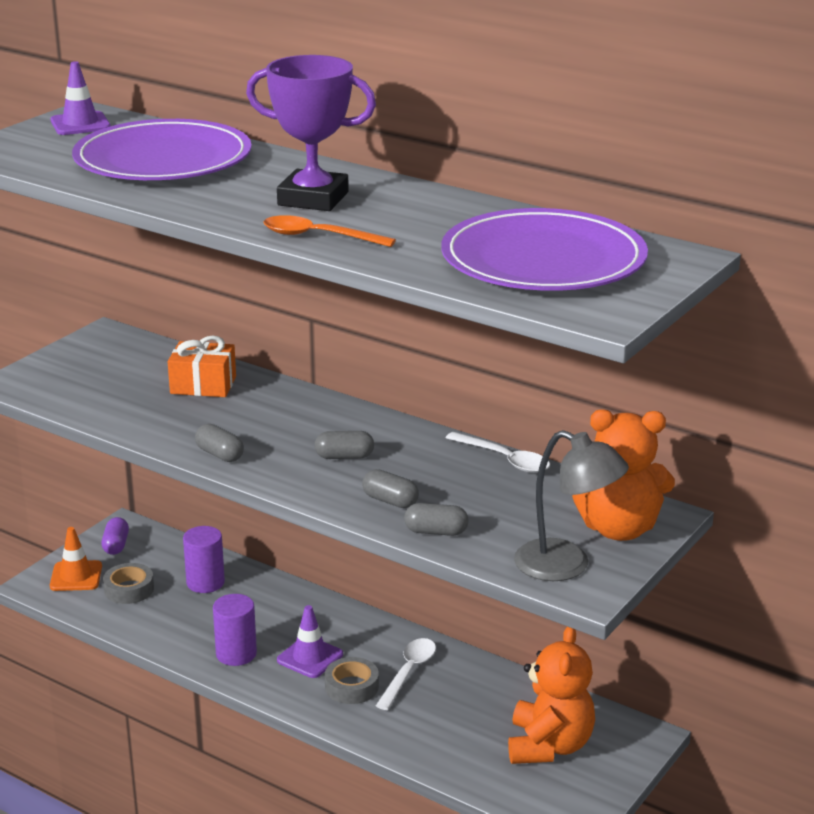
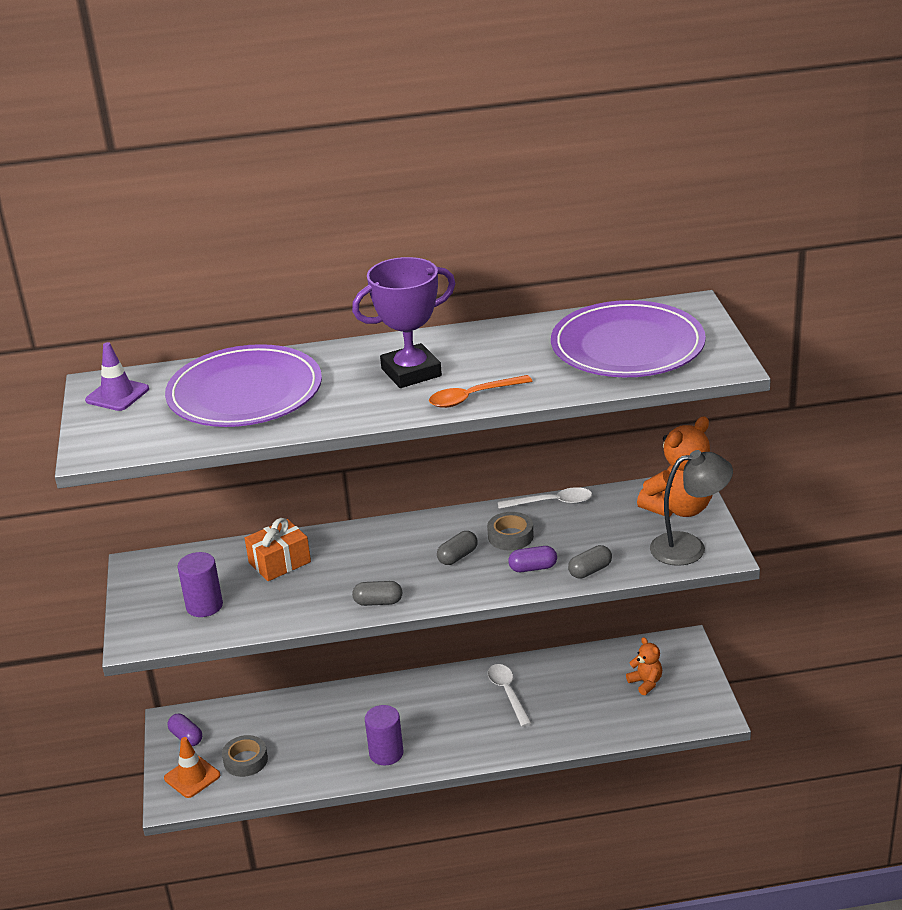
camera: 40 degrees left, 5 degrees up
purple cylinder [183,526,225,593] -> purple cylinder moved to [177,552,223,617]
purple traffic cone [277,605,343,678] -> none
grey tape [325,657,379,704] -> grey tape moved to [487,512,534,550]
grey capsule [362,469,419,508] -> purple capsule [508,546,557,572]
orange teddy bear [508,626,595,764] -> orange teddy bear [626,637,662,695], size x0.51

